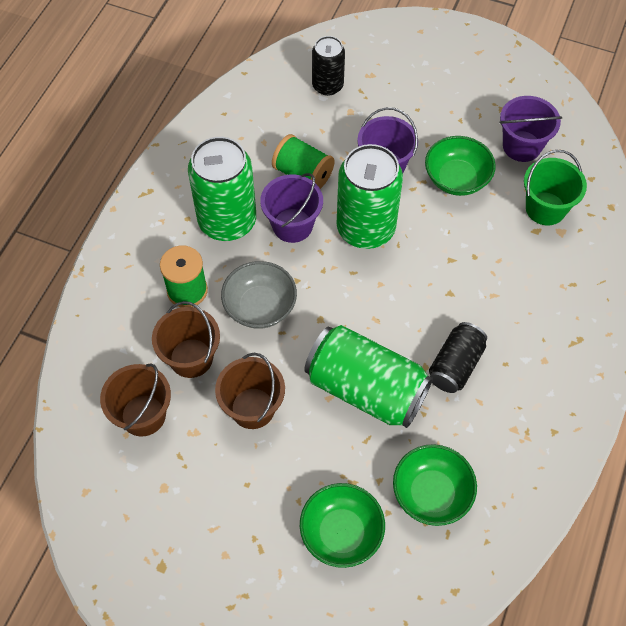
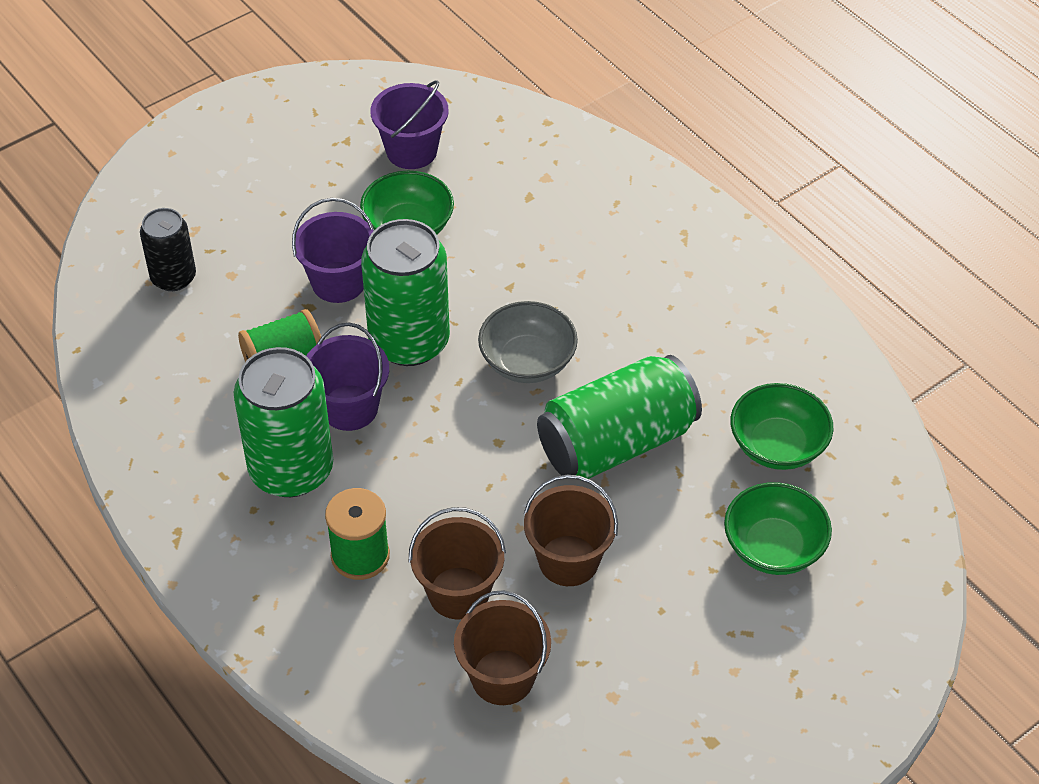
camera: 60 degrees left, 10 degrees down
grey bowl [221,261,297,329] -> grey bowl moved to [478,301,578,383]
black can [429,322,487,393] -> none
green bucket [524,150,587,225] -> none

